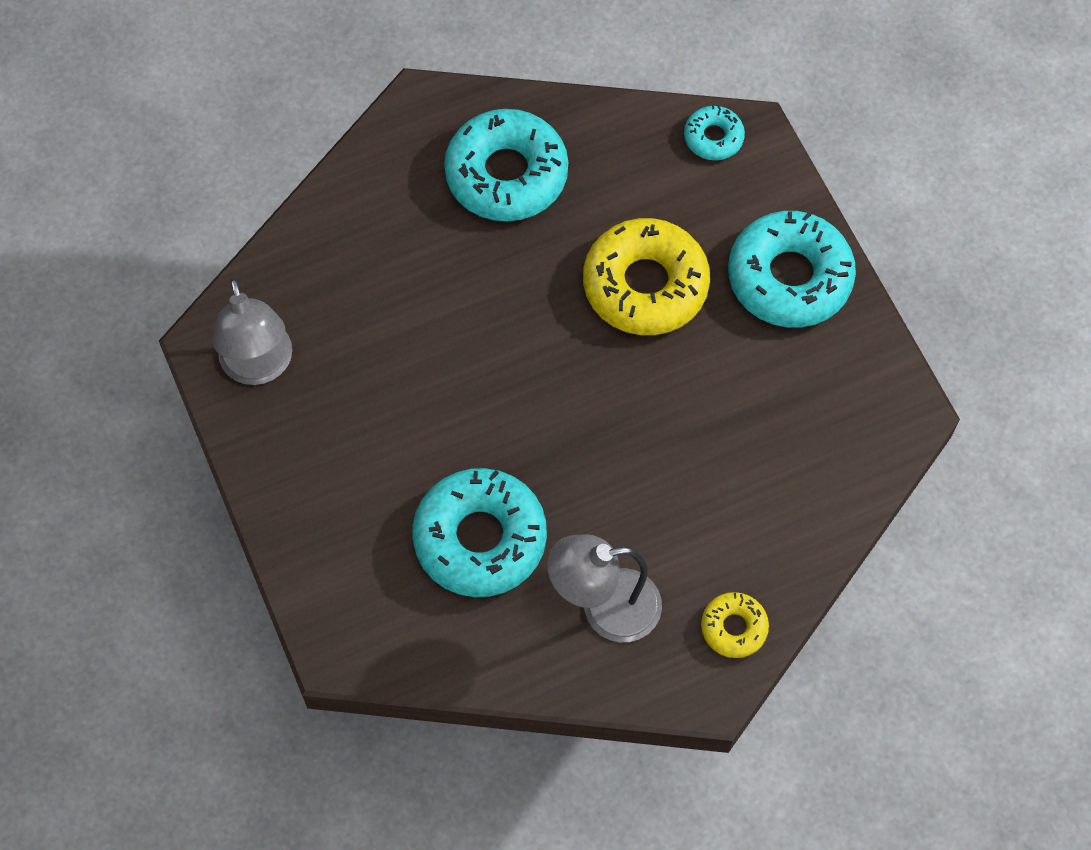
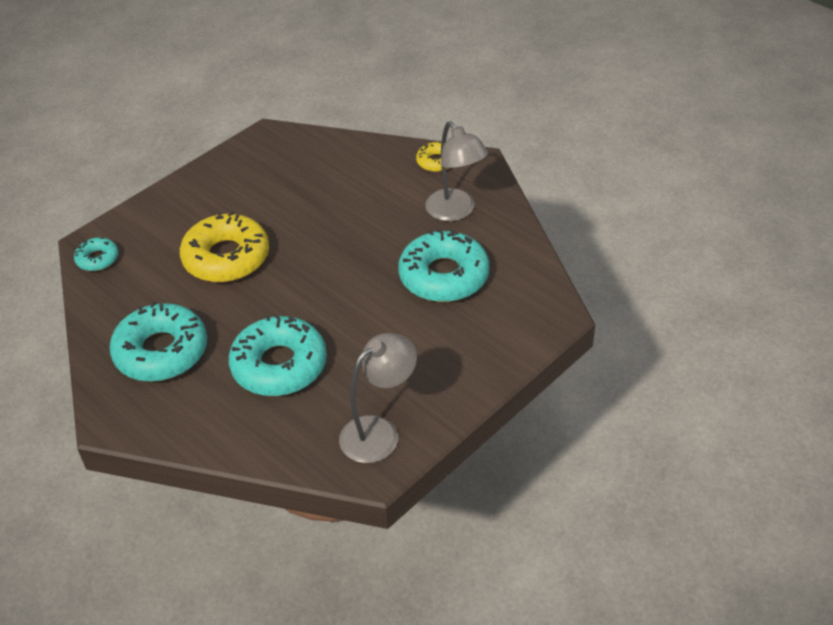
camera: 110 degrees left, 20 degrees down
turquoise donut [728,211,856,328] -> turquoise donut moved to [229,314,327,396]

